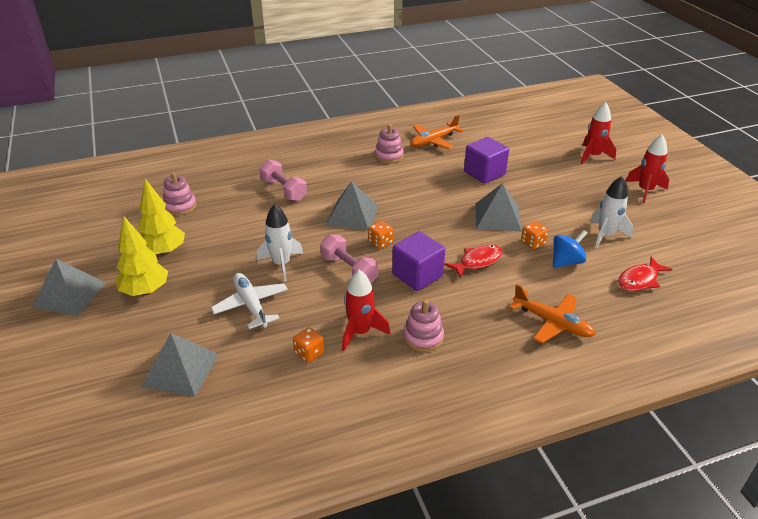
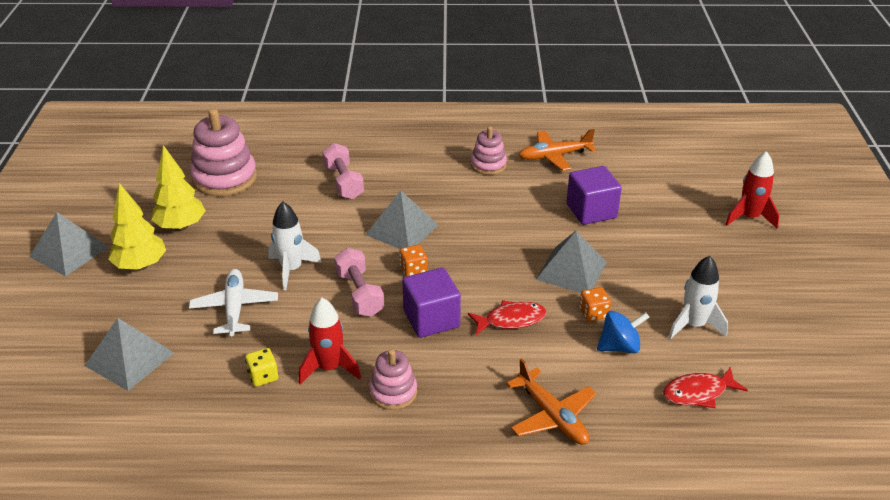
camera: 20 degrees right, 0 degrees up
pink stacking toy [163,172,196,215] -> pink stacking toy [190,109,257,196], size x1.75
orange dice [293,327,324,363] -> yellow dice [245,348,278,387]
red rocket [625,135,669,203] -> none

